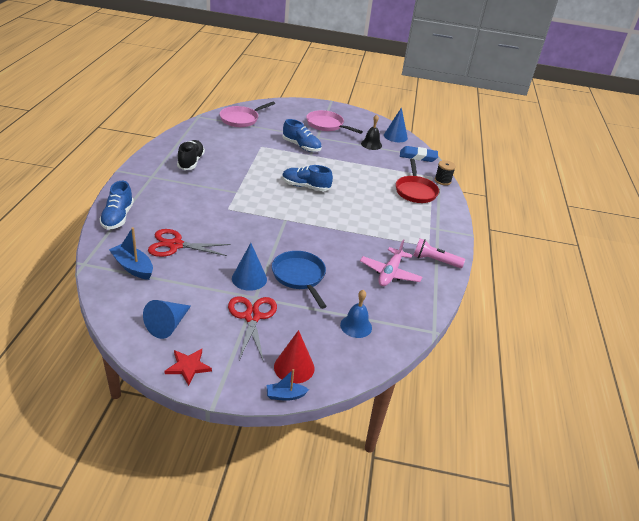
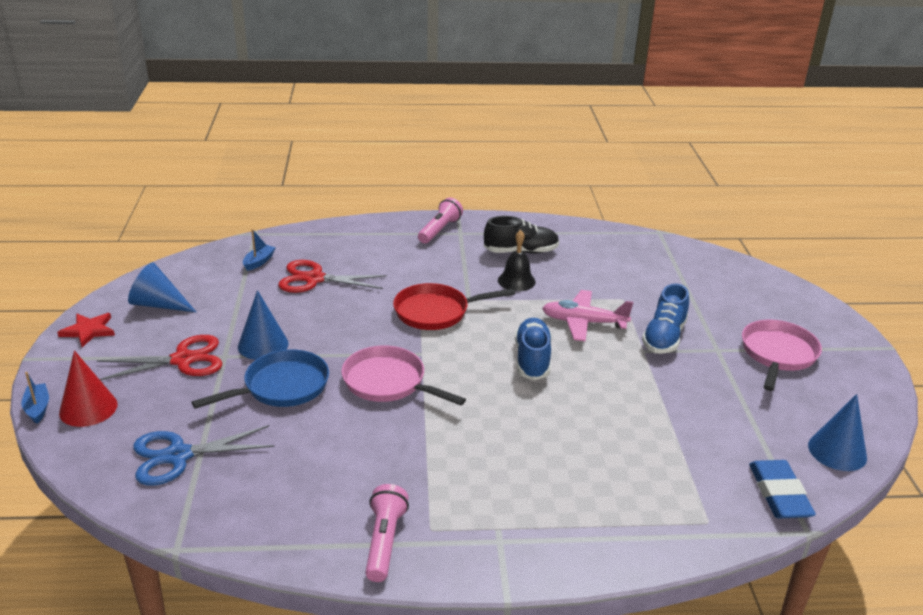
camera: 80 degrees right, 5 degrees down
blue shoe [99,181,134,230] -> none
blue boat [109,227,153,280] -> blue boat [243,229,276,271], size x0.61
red scissors [148,229,230,257] -> red scissors turned 75 degrees counterclockwise [278,260,387,293]
pink pan [220,101,275,127] -> pink pan moved to [341,345,466,406]
blue bell [340,290,372,338] -> blue scissors [133,425,275,486]
pink plane [360,239,422,286] -> pink plane moved to [542,290,633,341]
black bell [361,115,382,150] -> black bell moved to [498,230,536,291]
red pan [396,159,439,203] -> red pan moved to [393,283,515,330]
black spool [435,160,456,185] -> none
none -> pink flashlight [418,198,463,243]

